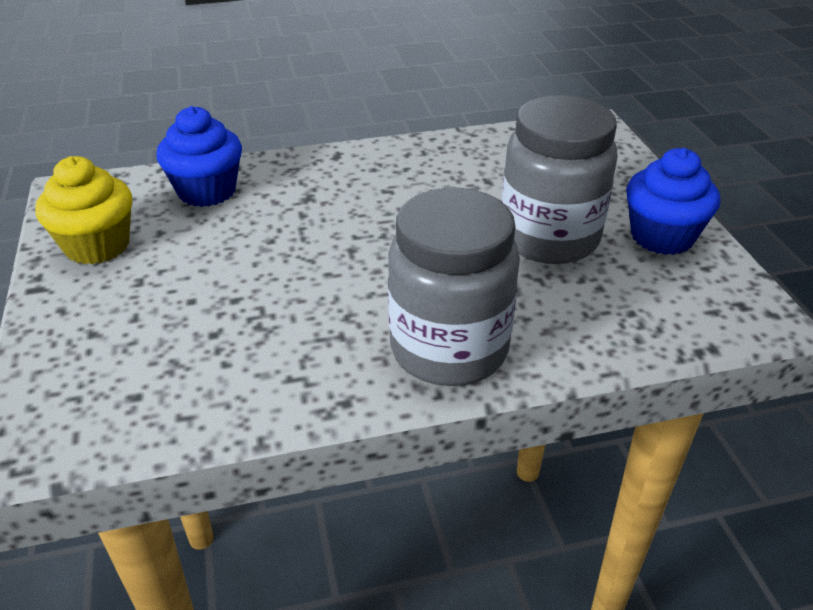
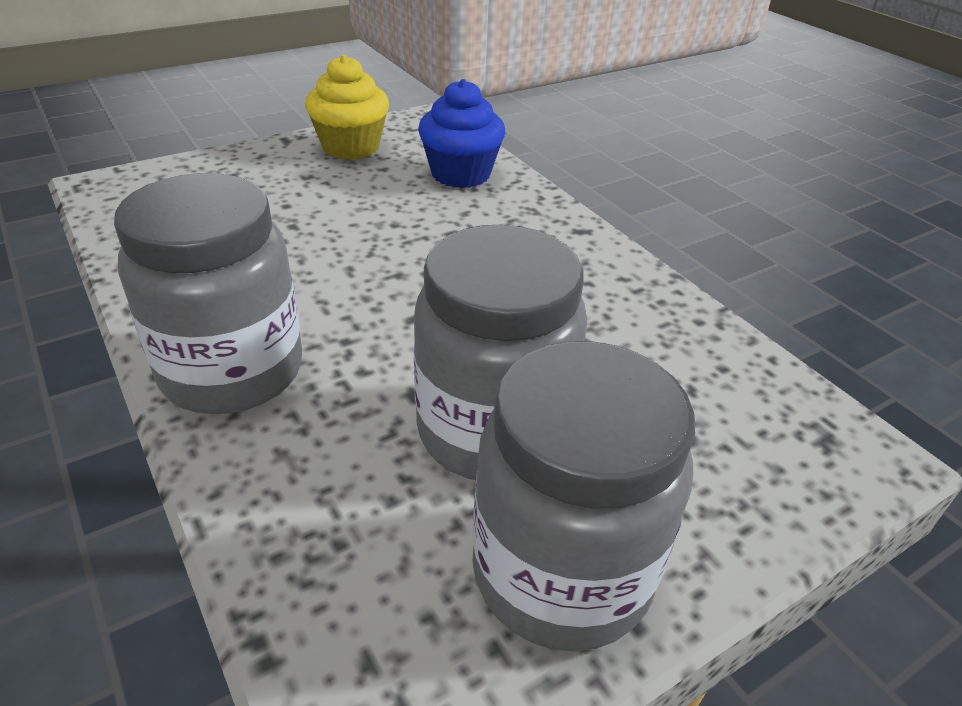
camera: 70 degrees right, 0 degrees up
blue cupcake [626,148,720,255] -> grey jar [472,341,695,652]

